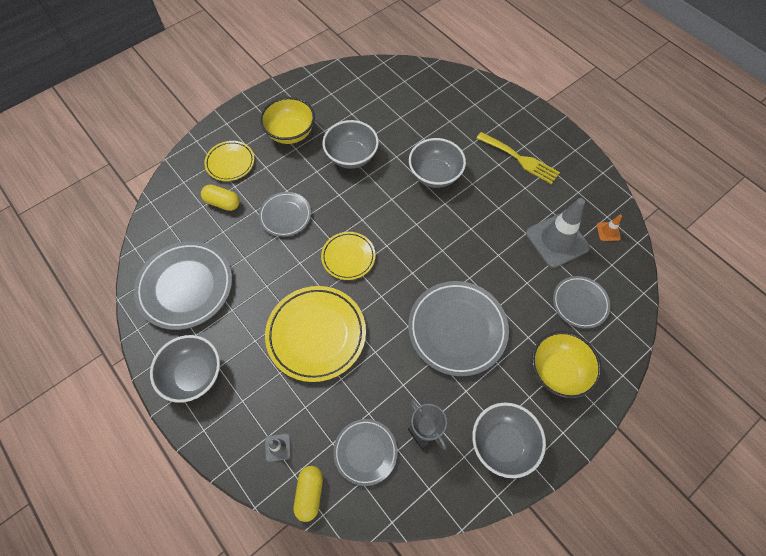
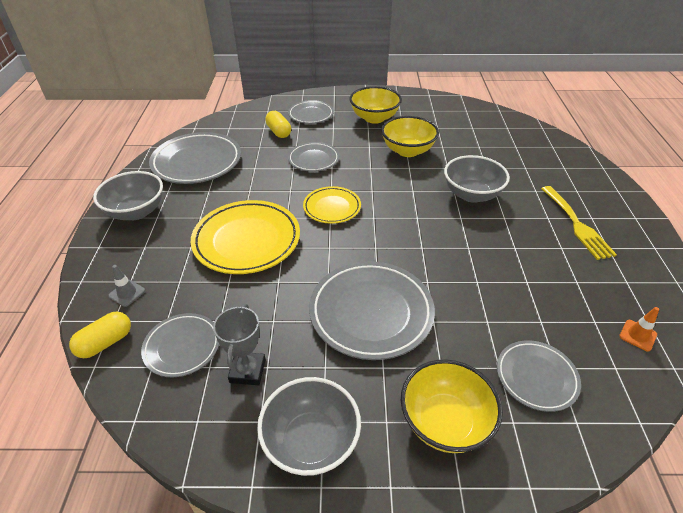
camera: 40 degrees right, 20 degrees down
yellow plate [204,141,255,181] -> grey plate [288,100,334,124]
grey bowl [323,120,379,169] -> yellow bowl [381,116,439,157]
grey traffic cone [526,198,590,268] -> none

